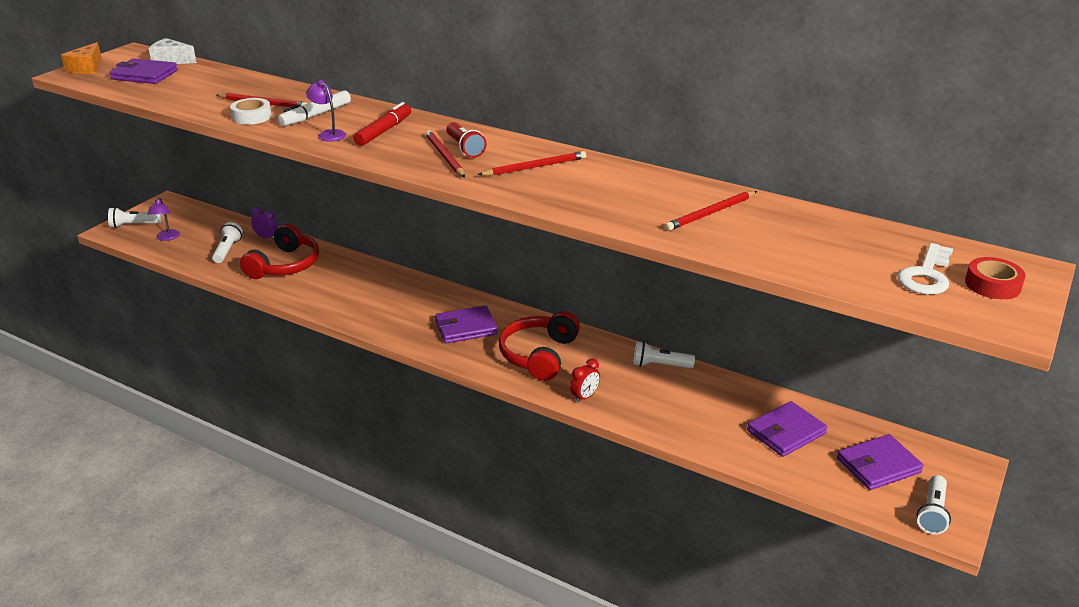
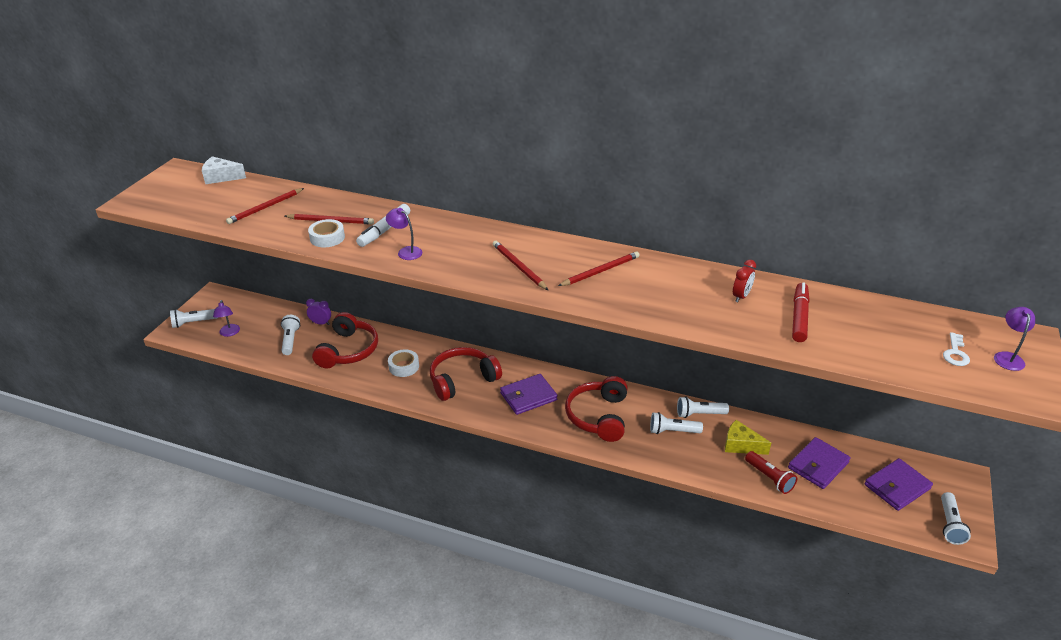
camera: 10 degrees left, 5 degrees up
orange cheese [61,42,102,74] -> none
purple wallet [109,58,178,84] -> none
red marker [353,102,411,146] -> red marker moved to [792,282,810,342]
red flashlight [446,122,486,158] -> red flashlight moved to [745,451,797,494]
red clock [570,359,600,403] -> red clock moved to [733,260,756,302]
red pencil [665,191,757,231] -> red pencil moved to [226,188,304,224]
white key [897,243,953,295] -> white key [943,332,970,366], size x0.64
red tape [965,257,1025,299] -> purple lamp [994,307,1035,371]
none -> white tape [388,349,419,377]
none -> red headphones [430,347,502,401]
none -> white flashlight [650,412,703,434]
none -> yellow cheese [725,420,771,455]

